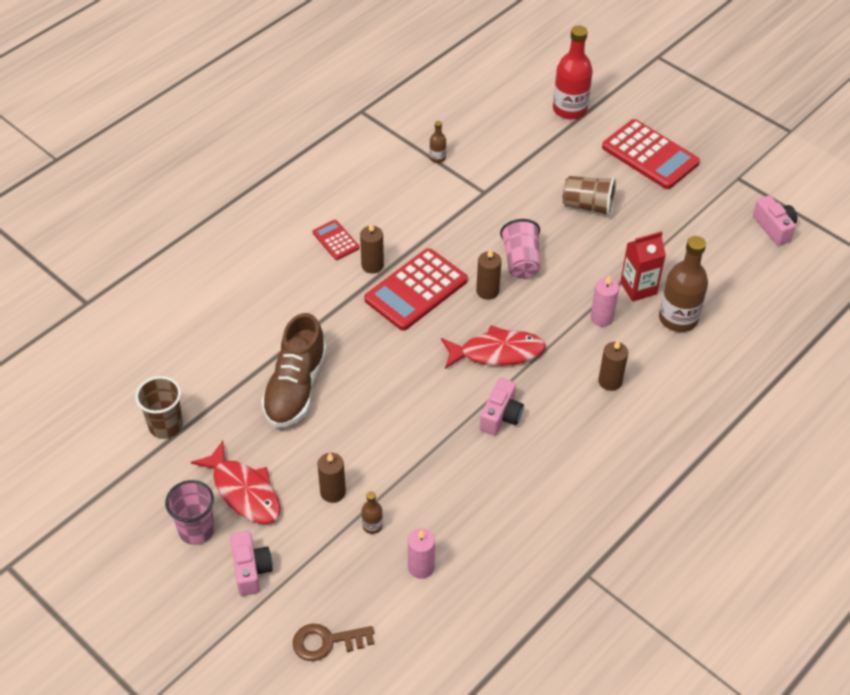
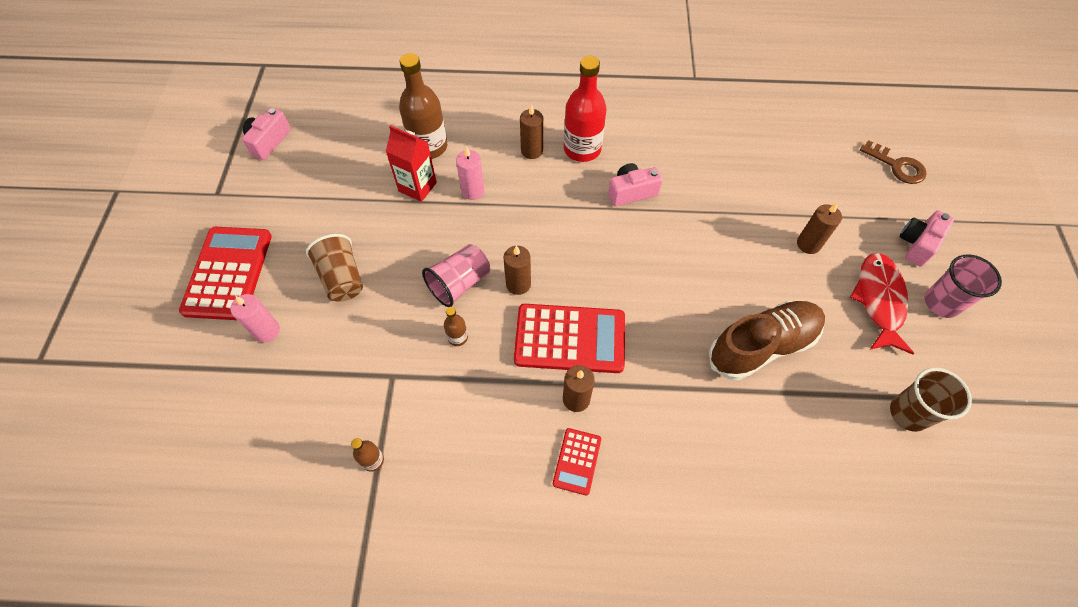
camera: 130 degrees left, 10 degrees up
brown bottle [362,492,383,534] -> brown bottle moved to [444,307,468,346]
pink candle [408,528,435,579] -> pink candle moved to [231,294,280,342]
red fish [441,325,546,369] -> none
red bottle [553,26,593,120] -> red bottle moved to [564,56,607,162]

